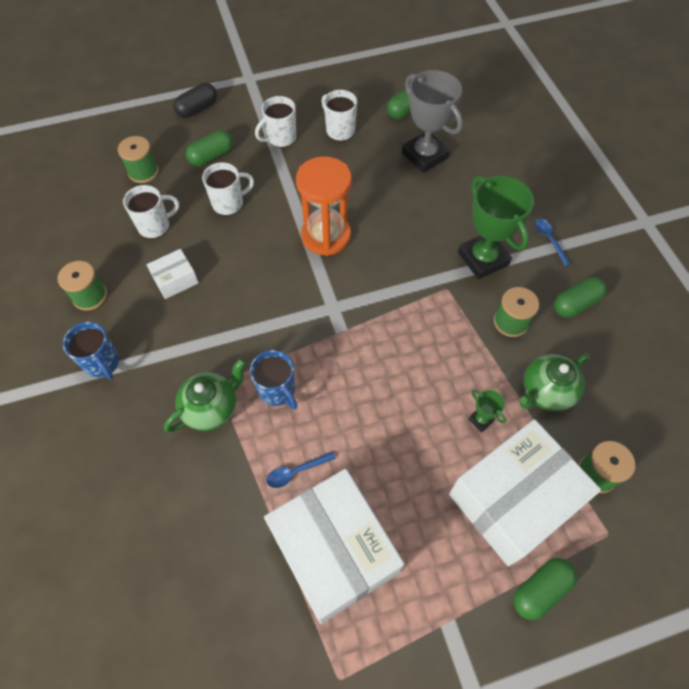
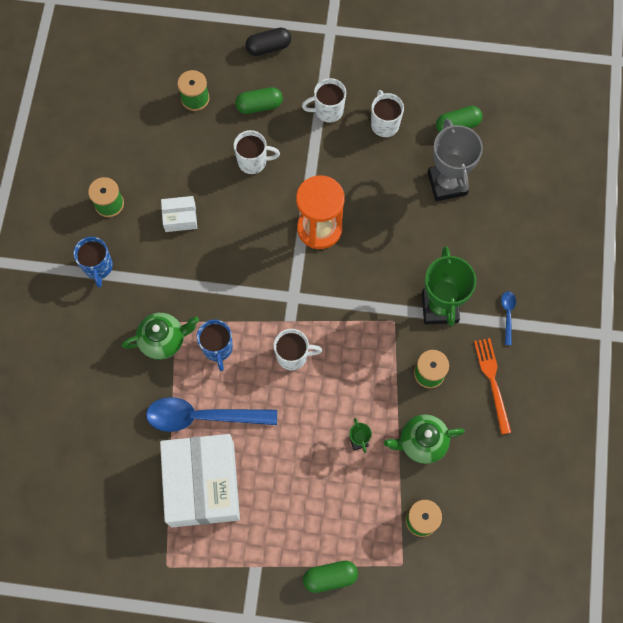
camera: 25 degrees right, 10 degrees up
white mug [123,185,179,239] -> white mug moved to [274,329,322,370]
blue spoon [266,451,336,488] -> blue spoon [146,397,277,432], size x2.26
white box [449,419,601,566] -> none
green capsule [554,277,606,318] -> orange fork [474,338,511,434]

